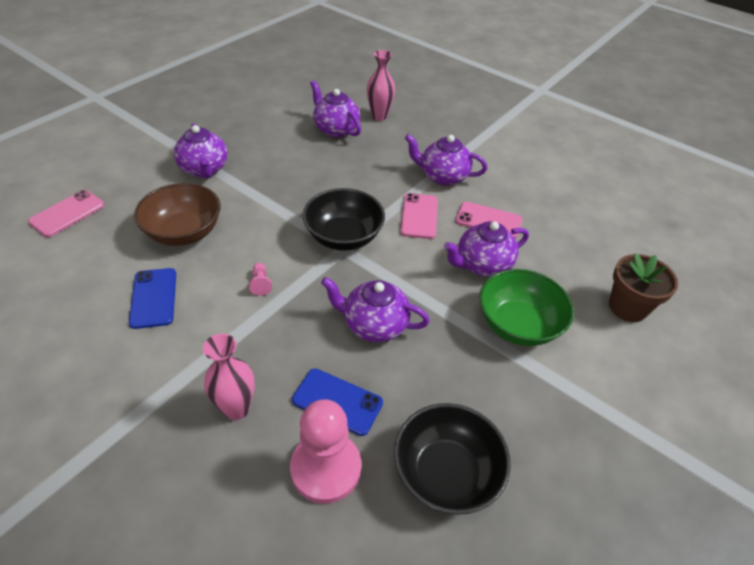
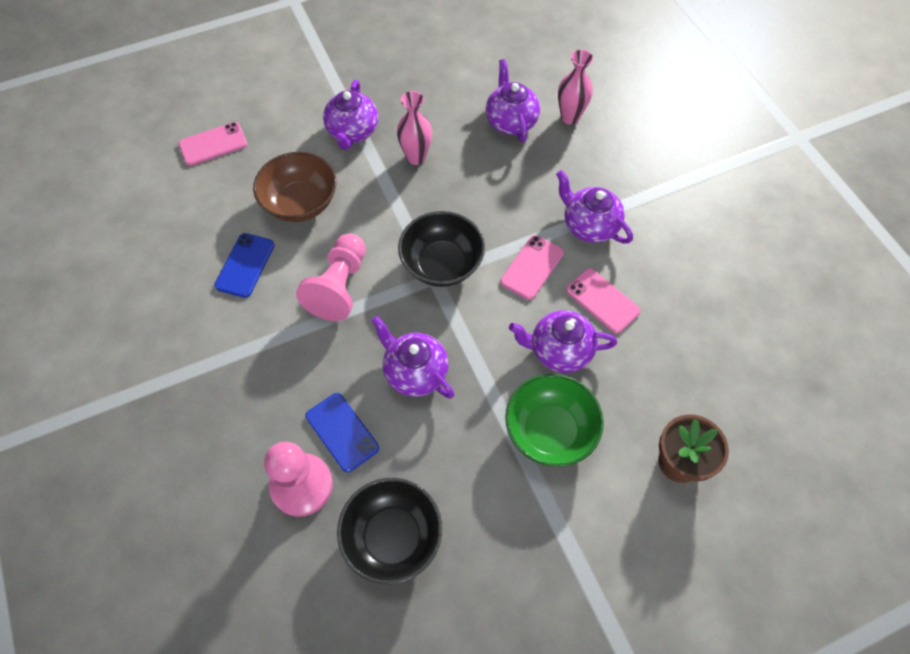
camera: 30 degrees right, 15 degrees up
pink vase [203,333,255,420] -> pink vase moved to [397,91,432,165]
pink pawn [249,263,272,296] -> pink pawn [296,234,366,321], size x2.49

